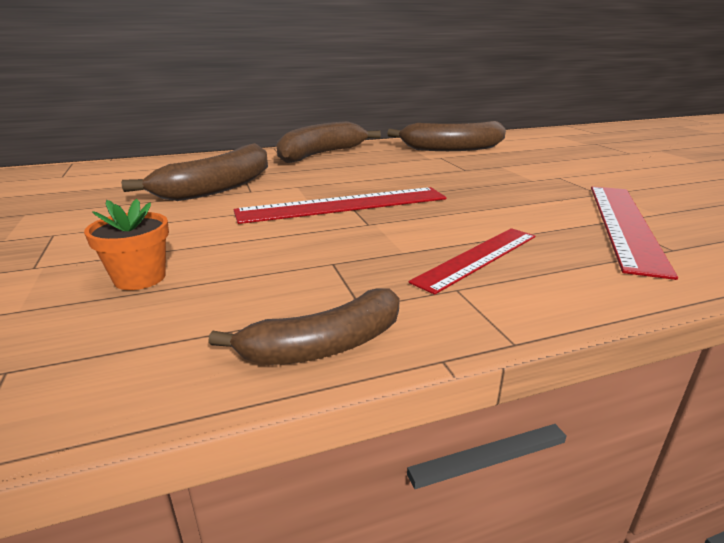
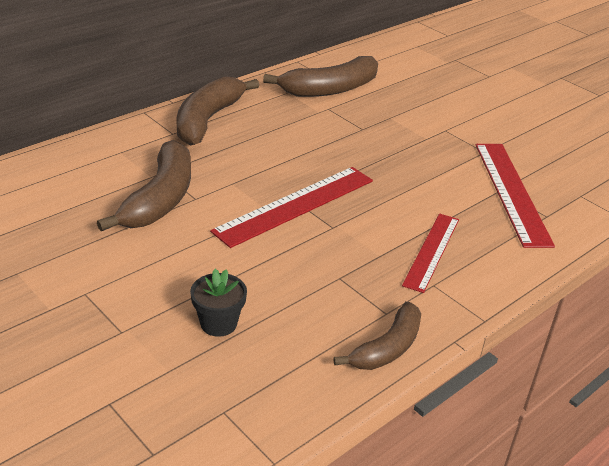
camera: 25 degrees left, 10 degrees up
orange flower pot [84,199,169,290] -> black flower pot [190,269,247,337]

